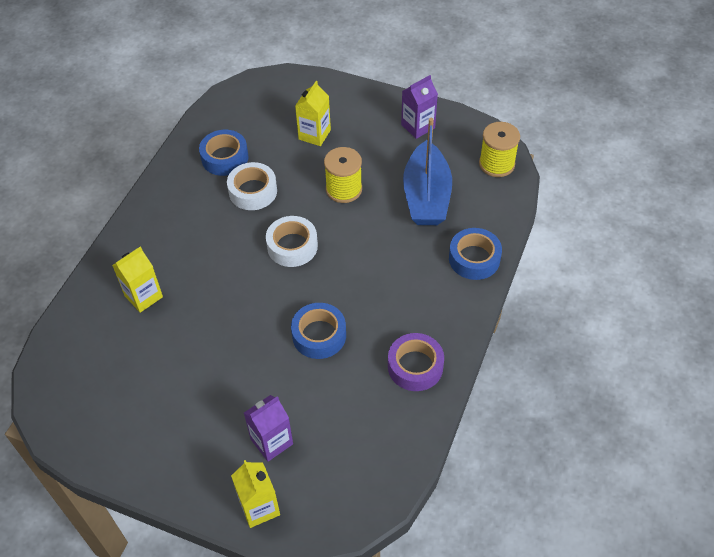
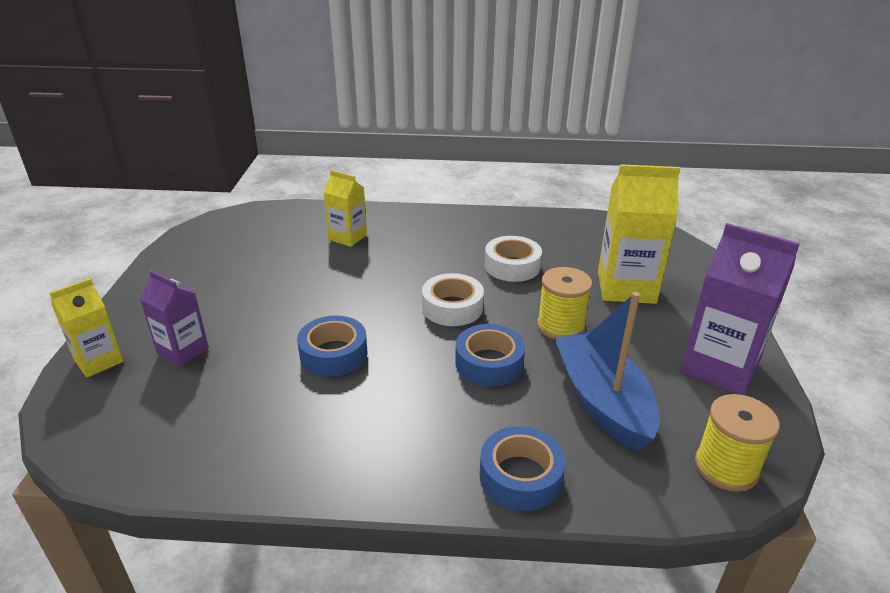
camera: 70 degrees right, 20 degrees down
blue tape [199,130,249,176] -> blue tape moved to [455,324,525,387]
yellow carton [295,81,331,146] -> yellow carton [598,164,680,304], size x1.68
purple tape [388,333,444,391] -> none
purple carton [401,75,438,139] -> purple carton [680,223,800,395], size x1.68
blue boat [403,118,452,225] -> blue boat turned 90 degrees clockwise [555,292,660,452]

